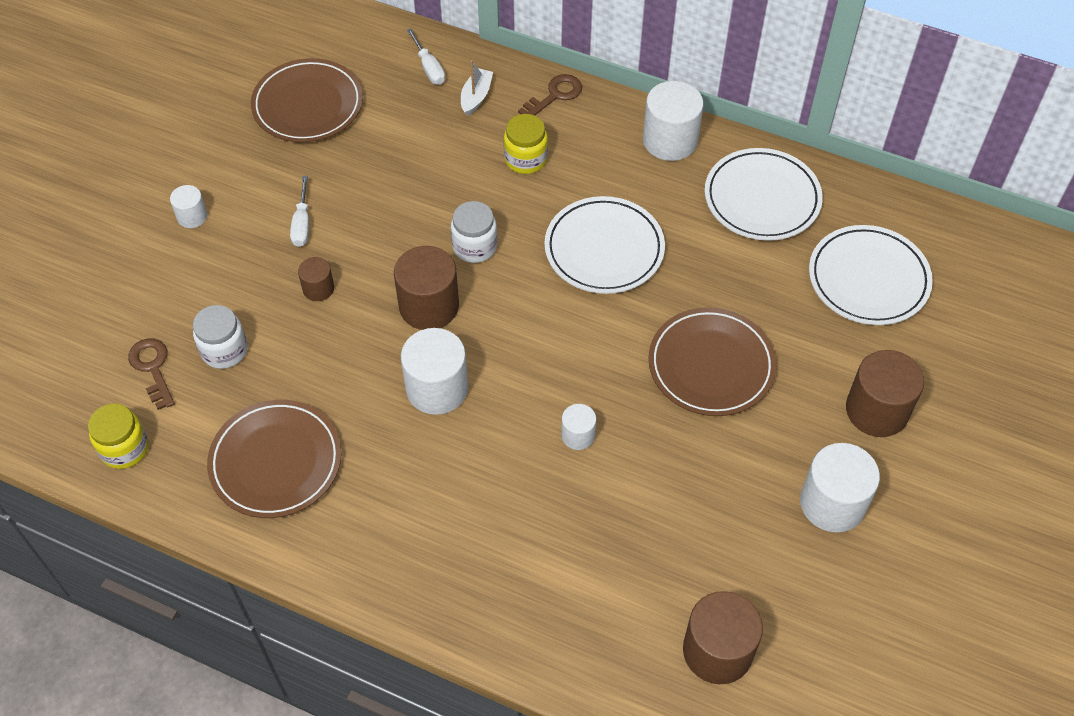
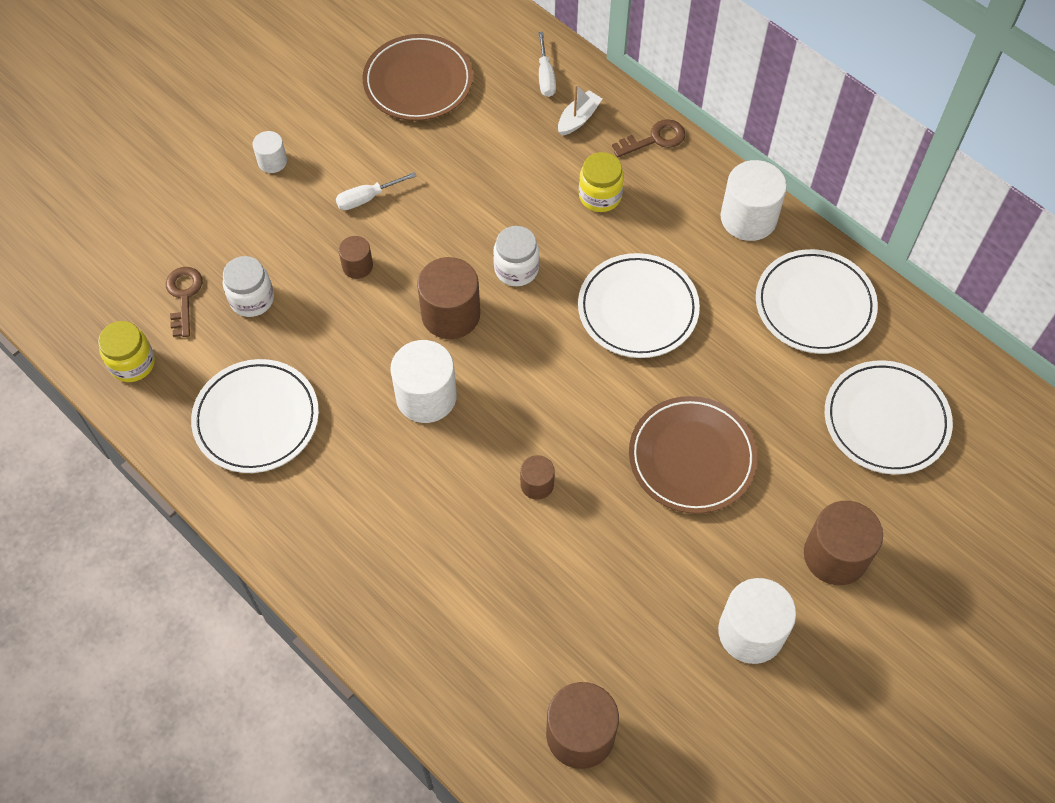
camera: 20 degrees right, 5 degrees up
brown plate [207,400,342,518] -> white plate [191,359,319,473]
white screwdriver [290,176,309,247] -> white screwdriver turned 45 degrees clockwise [336,172,416,210]
white cylinder [561,404,596,450] -> brown cylinder [520,455,555,500]

